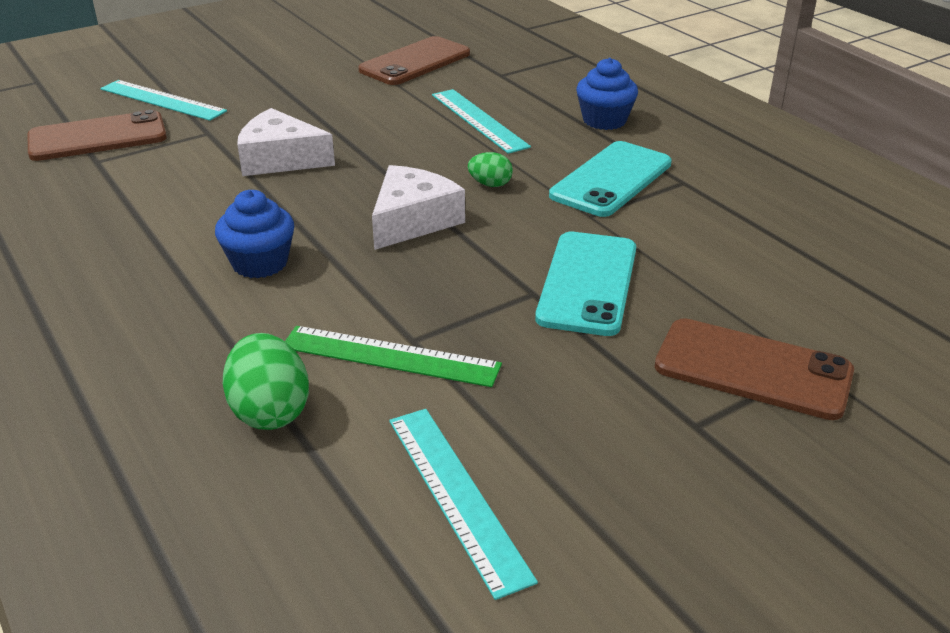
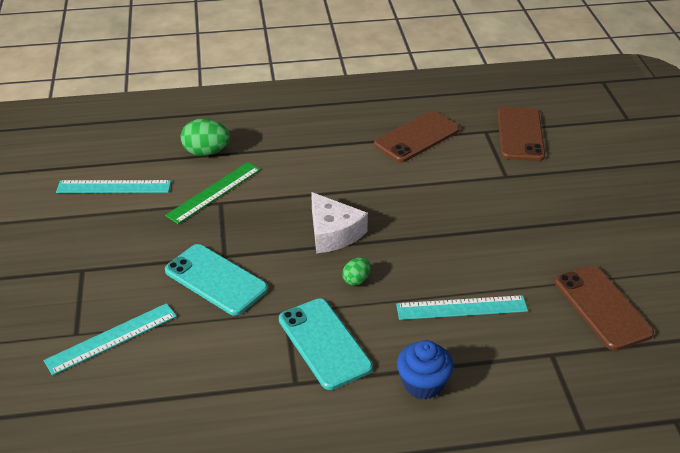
camera: 115 degrees right, 5 degrees up
turquoise ruler [100,80,227,121] -> turquoise ruler moved to [44,303,177,376]
blue cupcake [215,190,294,278] -> none
white cheese [237,108,335,176] -> none
brown phone [655,318,854,420] -> brown phone moved to [374,111,460,163]

